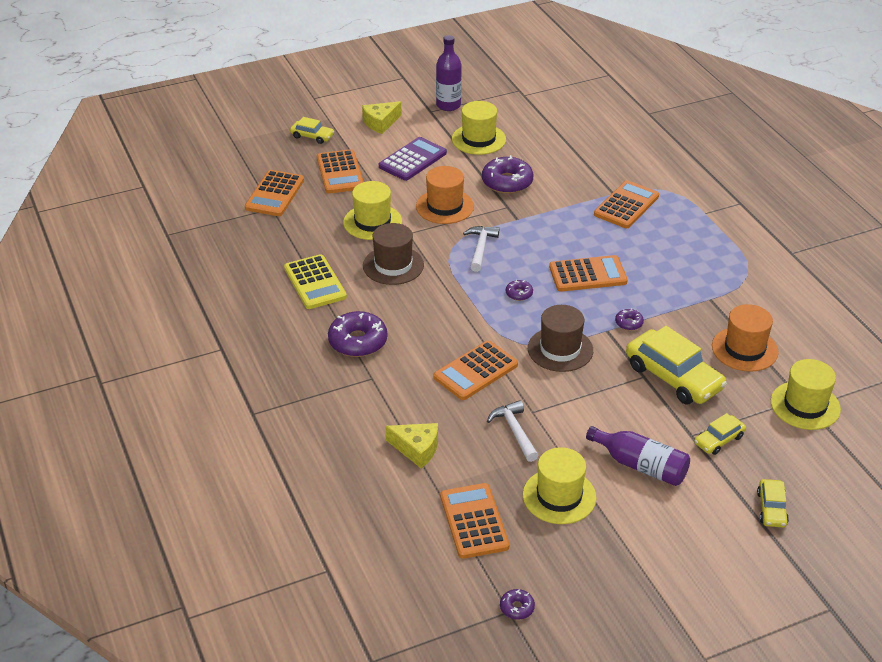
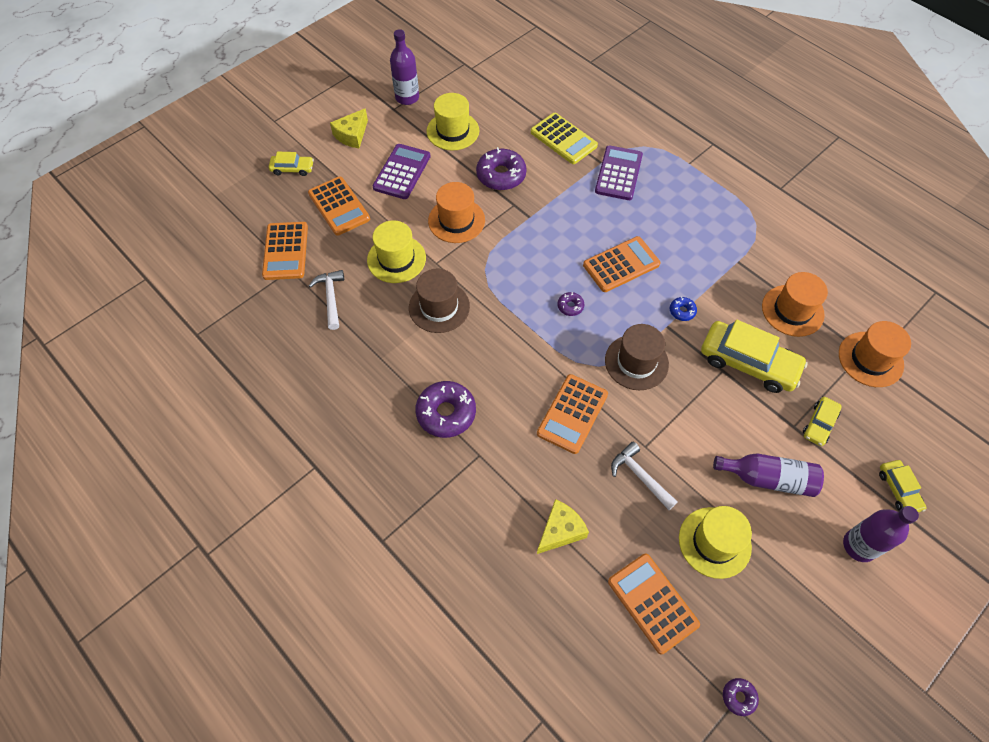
camera: 20 degrees left, 20 degrees up
yellow calculator [284,254,347,309] -> yellow calculator moved to [531,113,598,164]
yellow cheese [385,423,438,468] -> yellow cheese turned 45 degrees counterclockwise [537,499,589,554]
white hammer [463,226,499,272] -> white hammer moved to [309,270,344,330]
orange calculator [594,180,659,228] -> purple calculator [595,145,643,200]
purple donut [615,308,644,330] -> blue donut [670,297,697,321]
yellow hat [771,359,841,430] -> orange hat [839,321,911,387]
none -> purple bottle [843,506,919,562]

